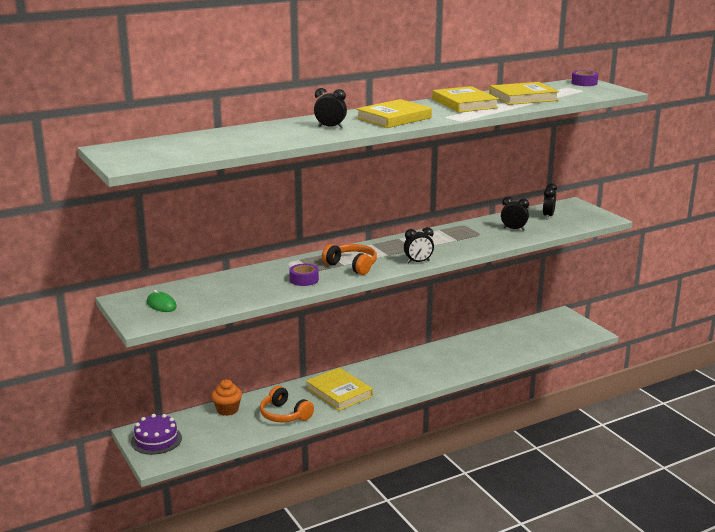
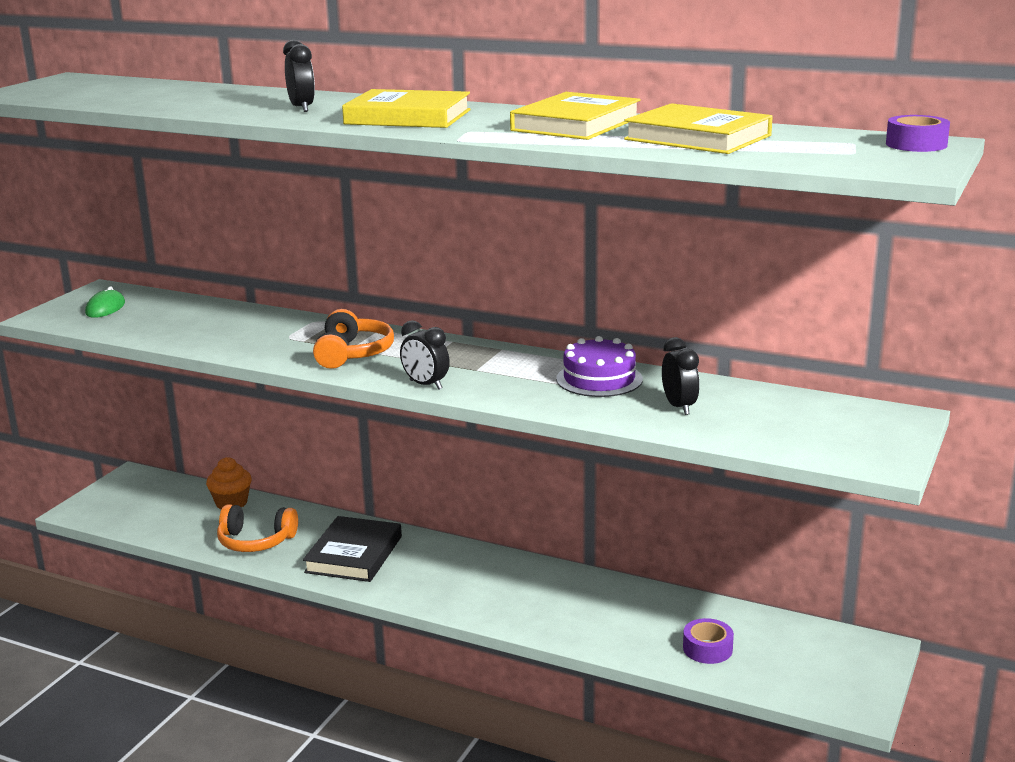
camera: 55 degrees right, 0 degrees up
purple cake [131,414,182,455] -> purple cake moved to [556,336,643,397]
orange headphones [260,386,314,422] -> orange headphones turned 90 degrees counterclockwise [217,504,298,552]
purple tape [289,264,319,286] -> purple tape moved to [683,618,734,664]
yellow book [306,368,373,411] -> black book [303,516,402,582]
black clock [543,183,557,220] -> none

